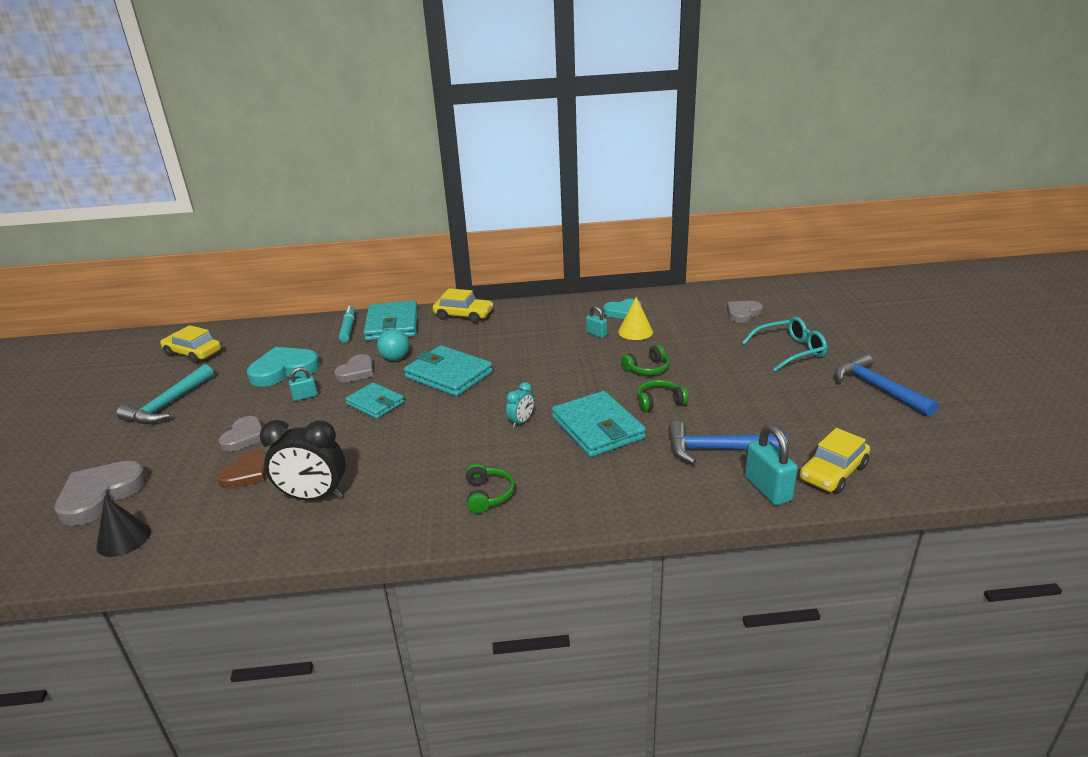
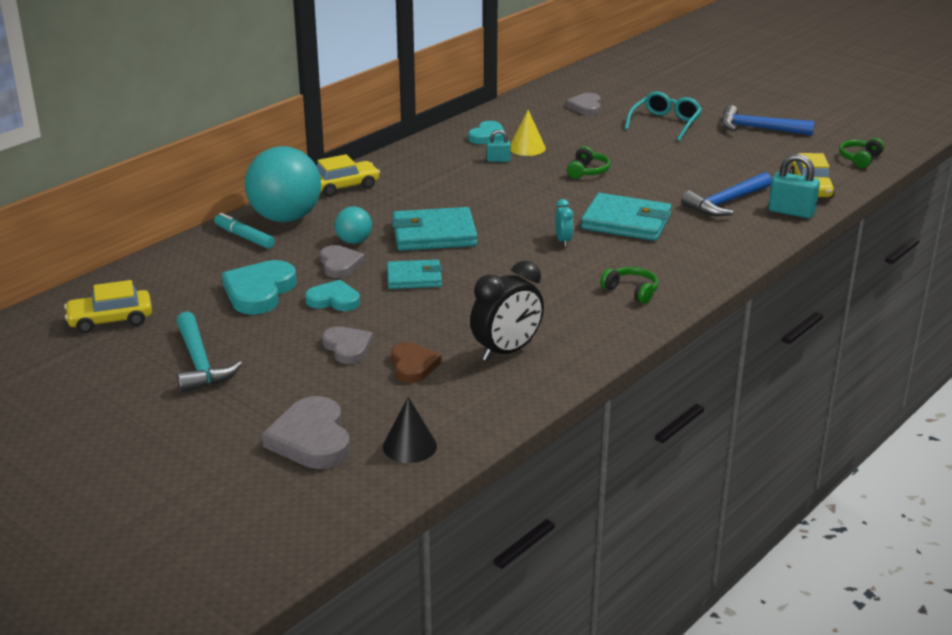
camera: 45 degrees left, 0 degrees up
turquoise padlock [289,367,318,401] -> turquoise heart [305,280,360,311]
turquoise wallet [363,300,418,341] -> turquoise ball [245,146,321,222]
green headphones [637,380,689,412] -> green headphones moved to [839,138,884,168]

